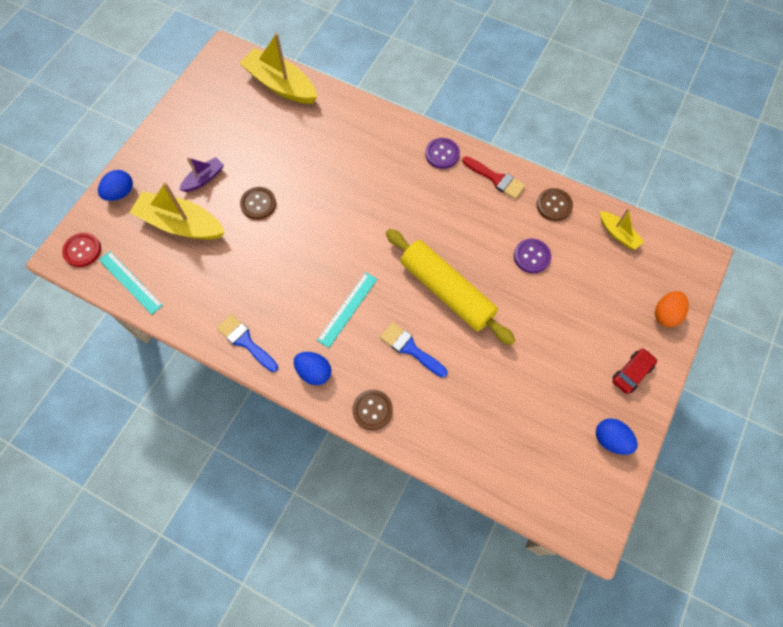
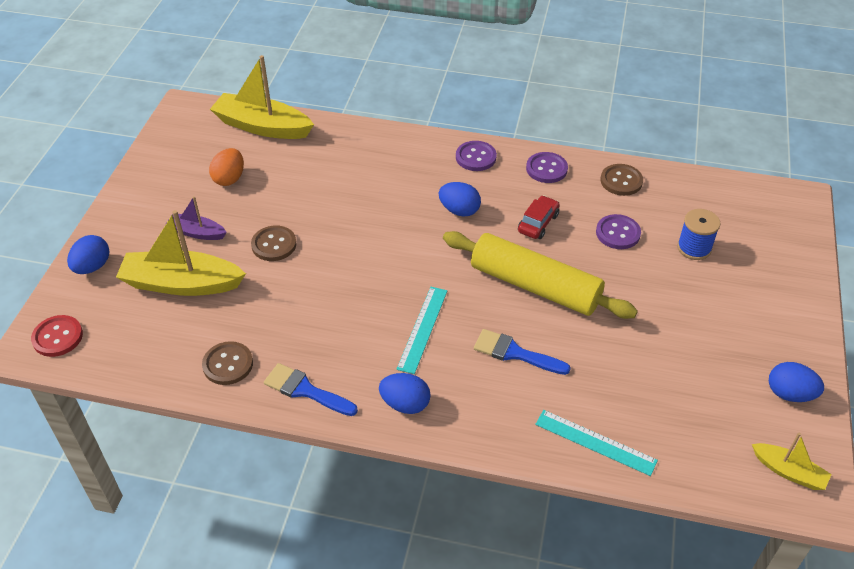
camera: 15 degrees left, 20 degrees down
turquoise ruler [99,251,163,314] -> turquoise ruler moved to [535,410,658,476]
purple boat [179,157,224,192] -> purple boat turned 105 degrees counterclockwise [167,196,227,240]
brown button [352,390,393,430] -> brown button moved to [202,341,253,385]
red brush [462,156,526,199] -> purple button [526,152,568,183]
yellow boat [600,208,644,250] -> yellow boat moved to [752,433,832,490]
red car [612,348,658,394] -> red car moved to [518,195,560,239]
orange egg [655,291,689,327] -> orange egg moved to [209,148,244,186]
none -> blue egg [439,182,481,217]
none -> blue spool [677,209,720,260]

